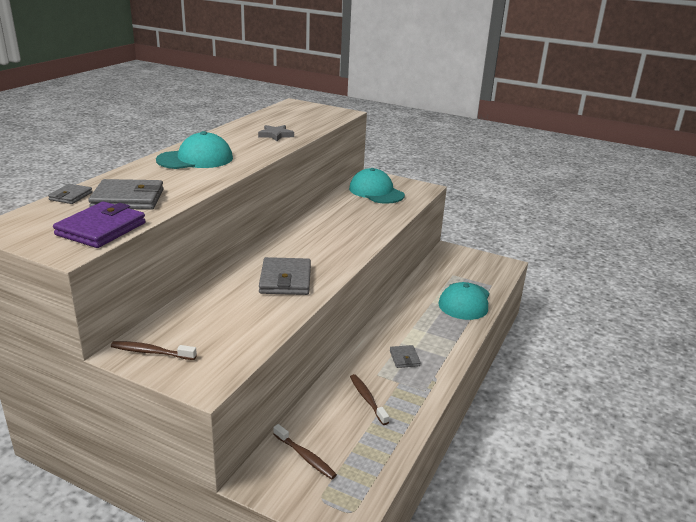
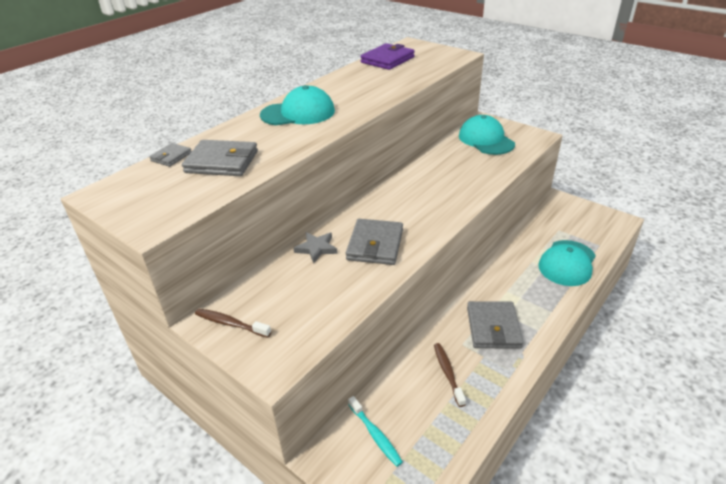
camera: 15 degrees right, 10 degrees up
purple wallet [53,201,146,248] -> purple wallet moved to [360,43,415,70]
grey star [258,125,294,141] -> grey star moved to [294,232,338,264]
brown toothbrush [273,424,337,479] -> turquoise toothbrush [348,396,403,467]
grey wallet [390,345,421,368] -> grey wallet [467,301,523,349], size x1.87

